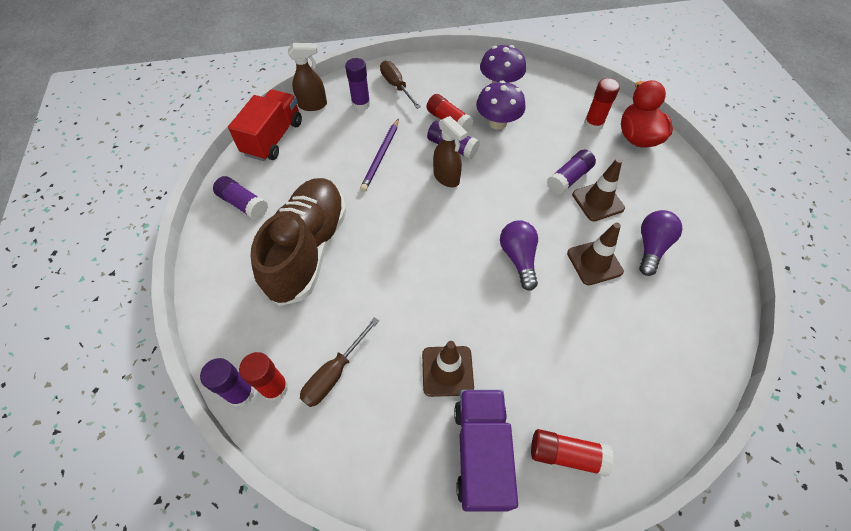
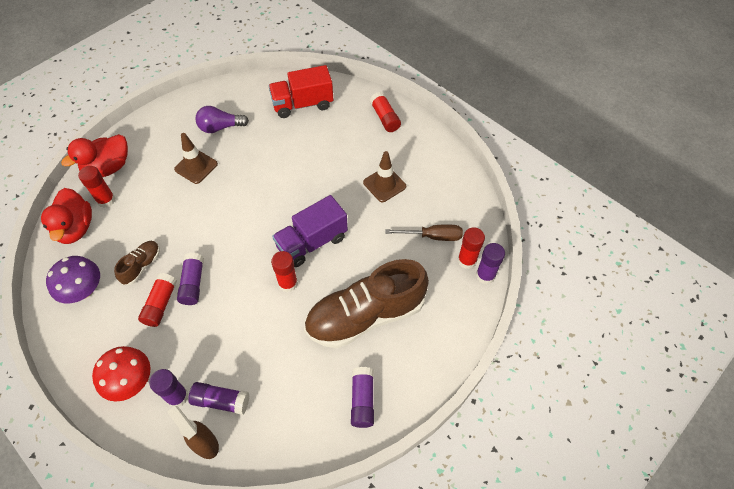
camera: 125 degrees left, 0 degrees up
red truck [228,89,302,161] -> red truck moved to [269,65,333,118]
purple pencil [360,119,399,191] -> none
brown screwdriver [380,61,421,109] -> red mushroom [92,346,151,402]
brown spray bottle [433,116,467,187] -> none
purple truck [454,390,518,511] -> purple truck moved to [272,195,348,267]
purple mushroom [476,80,526,130] -> brown shoe [114,241,160,285]
purple light bulb [500,221,538,291] -> none
purple glue stick [547,150,596,195] -> purple glue stick moved to [188,382,249,415]
brown traffic cone [567,223,624,285] -> none
none -> red duck [41,188,92,244]
none -> red glue stick [271,251,298,292]

